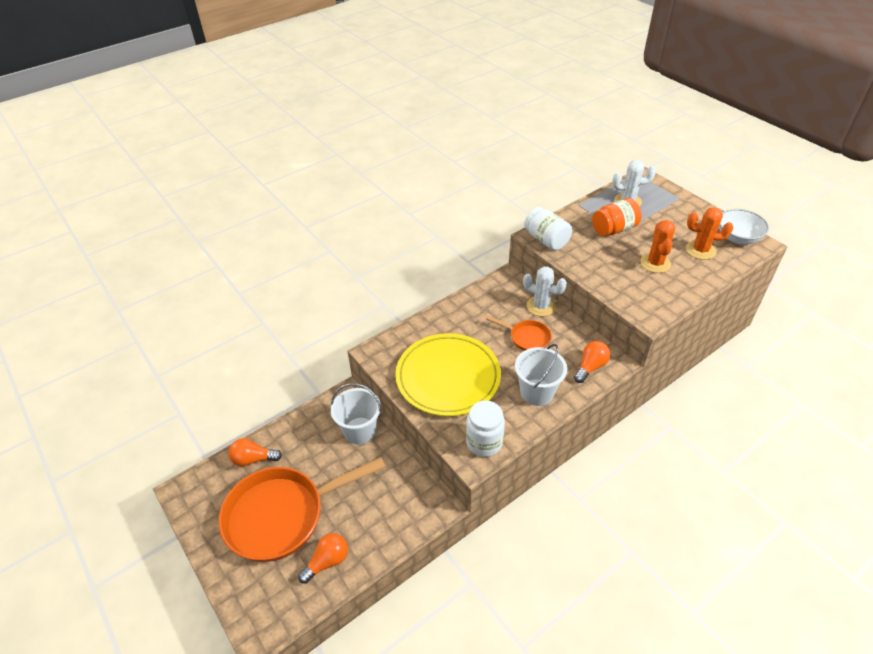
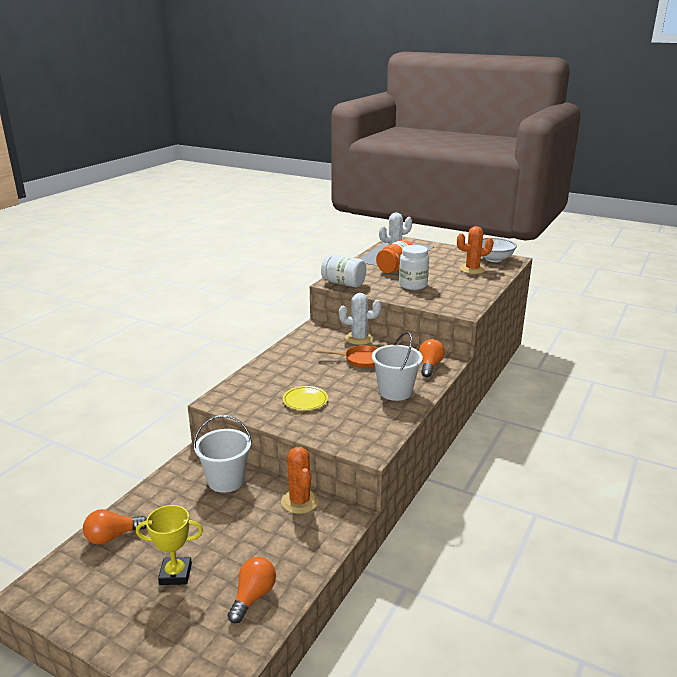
camera: 25 degrees left, 20 degrees down
orange pan [219,457,386,562] -> yellow trophy [136,505,203,585]
yellow plate [395,333,501,416] -> yellow plate [283,386,328,411], size x0.41
white jar [466,400,505,457] -> white jar moved to [399,245,429,290]
orange cactus [640,220,675,273] -> orange cactus moved to [281,447,319,514]

